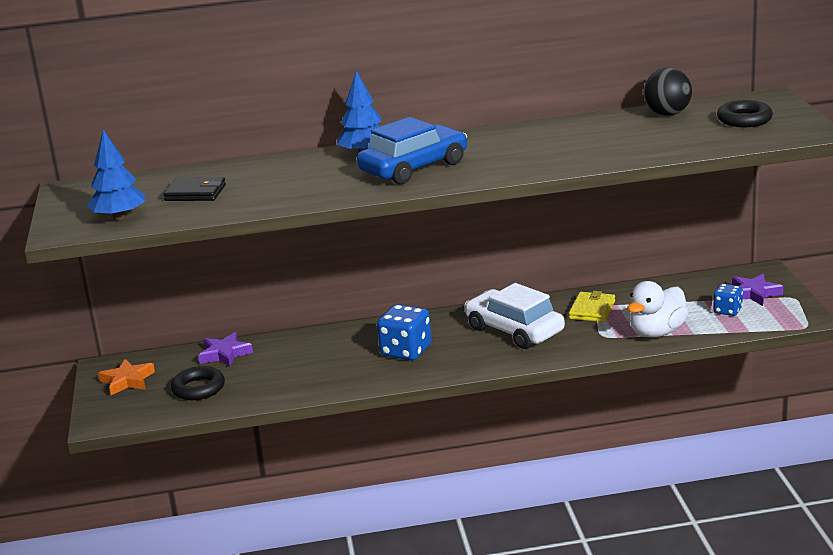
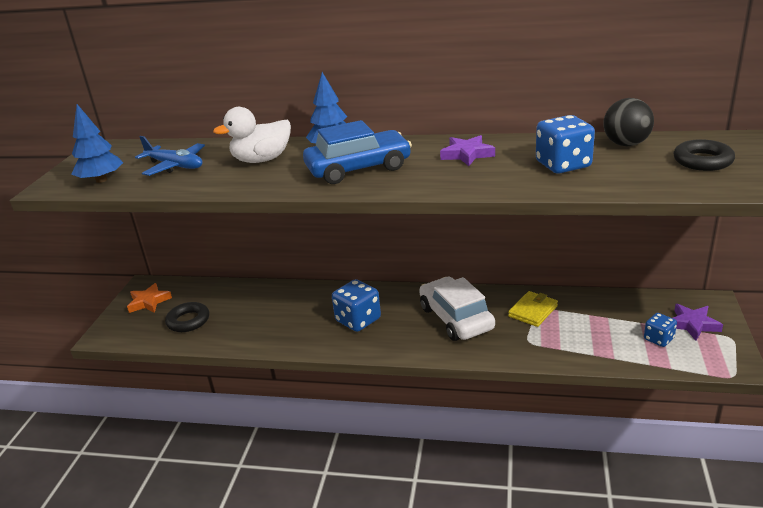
camera: 20 degrees right, 5 degrees up
black wallet [163,177,226,201] -> blue plane [135,136,205,176]
purple star [198,332,253,367] -> purple star moved to [440,135,495,166]
white duck [627,281,689,337] -> white duck moved to [213,107,291,163]
none -> blue dice [536,115,595,174]

